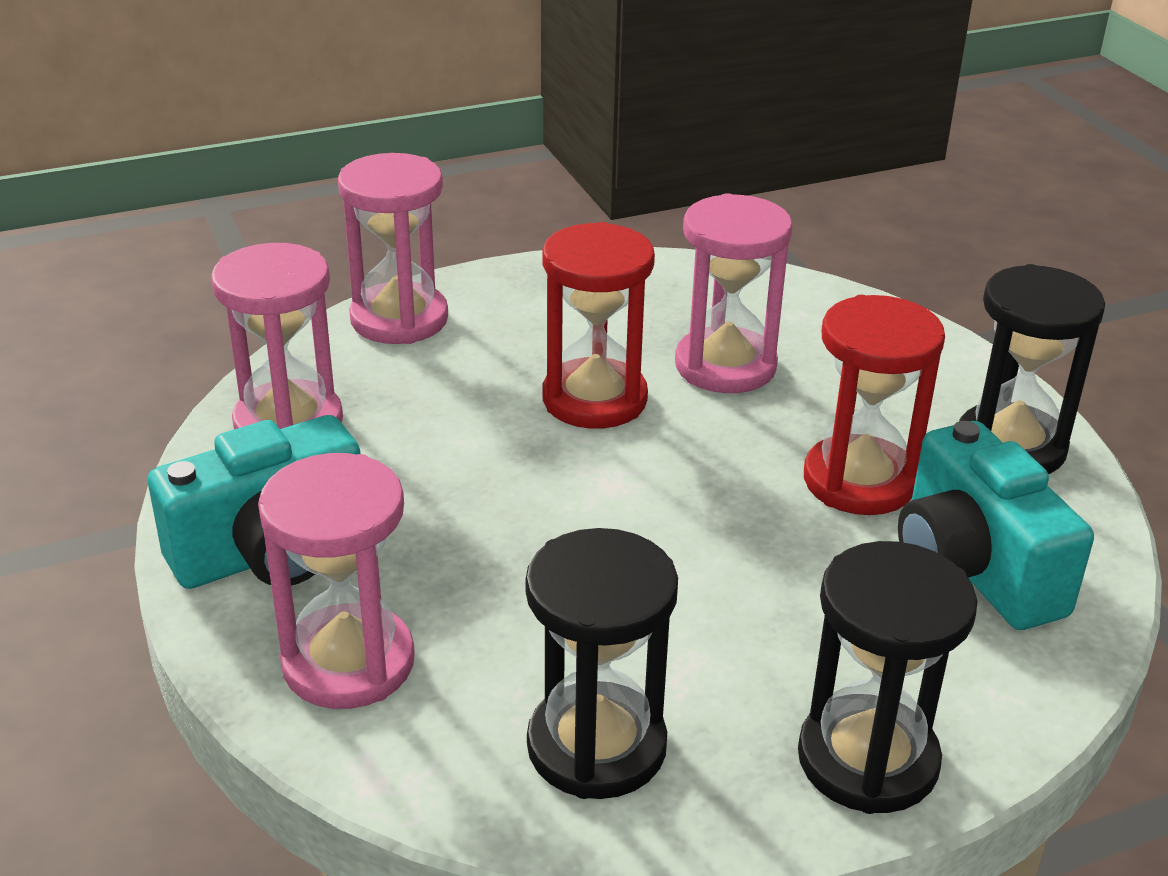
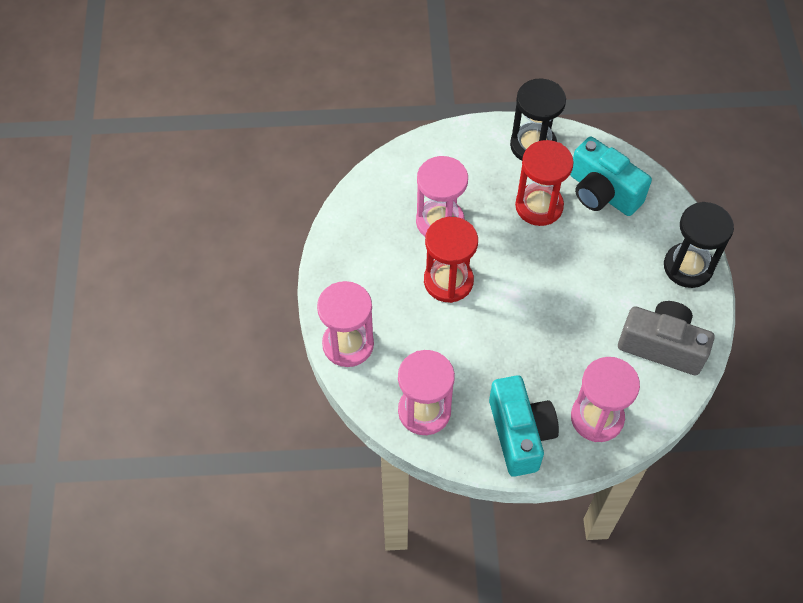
camera: 70 degrees left, 25 degrees up
black hourglass [525,528,678,799] -> grey camera [618,301,715,375]
turquoise camera [898,421,1094,630] -> turquoise camera turned 45 degrees clockwise [570,137,652,216]

